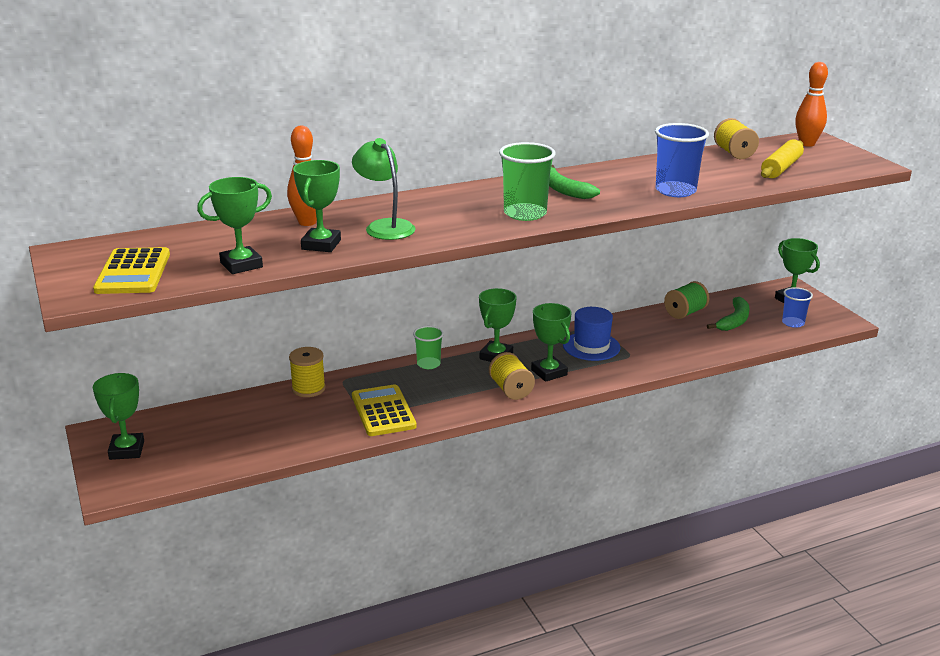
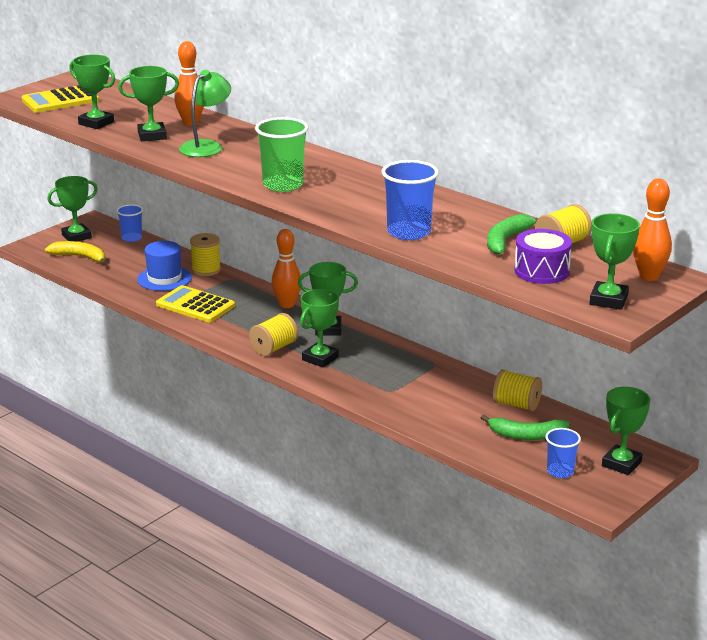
camera: 65 degrees right, 0 degrees up
yellow calculator [352,384,416,436] -> yellow calculator turned 105 degrees counterclockwise [156,285,235,322]
green cup [413,326,444,369] -> orange bowling pin [272,229,302,308]
green banana [549,165,600,199] -> green banana moved to [487,214,538,254]
blue hat [563,307,621,361] -> blue hat moved to [137,241,192,291]
green spool [664,281,709,319] -> yellow spool [493,369,542,411]
yellow rolling pin [761,139,804,178] -> purple drum [514,229,572,284]
none -> yellow banana [45,241,106,265]
none -> blue cup [116,204,143,242]
none -> green trophy [590,213,640,310]

